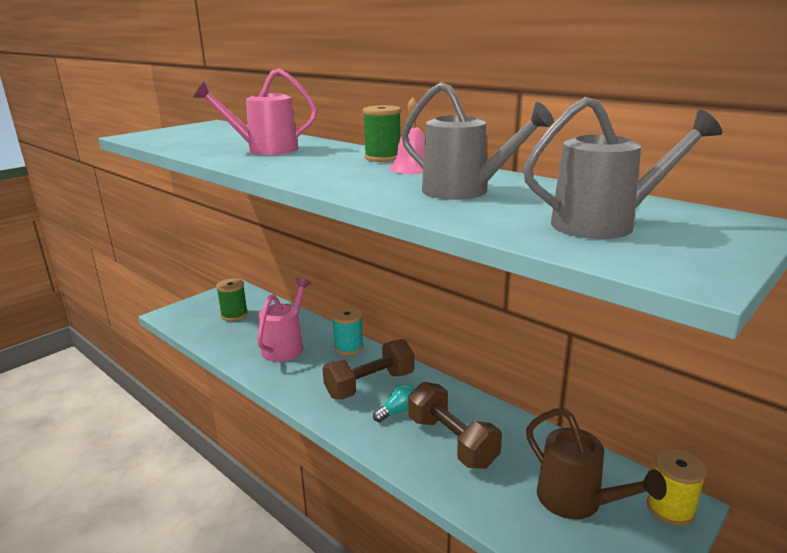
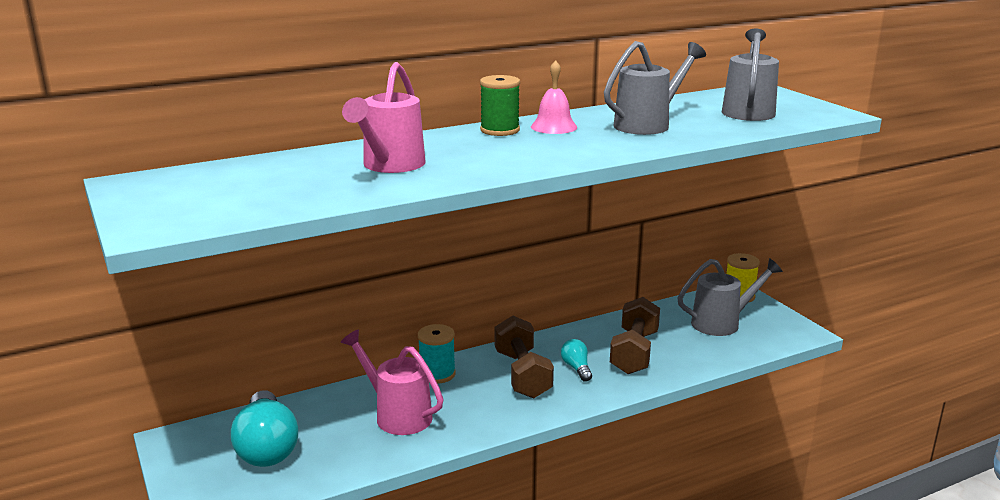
camera: 70 degrees left, 0 degrees up
green spool [216,279,248,321] -> turquoise light bulb [231,390,298,467]
brown dumbbell [408,382,502,469] -> brown dumbbell turned 60 degrees counterclockwise [610,297,660,374]
brown watering can [526,408,667,519] -> grey watering can [678,258,783,336]

